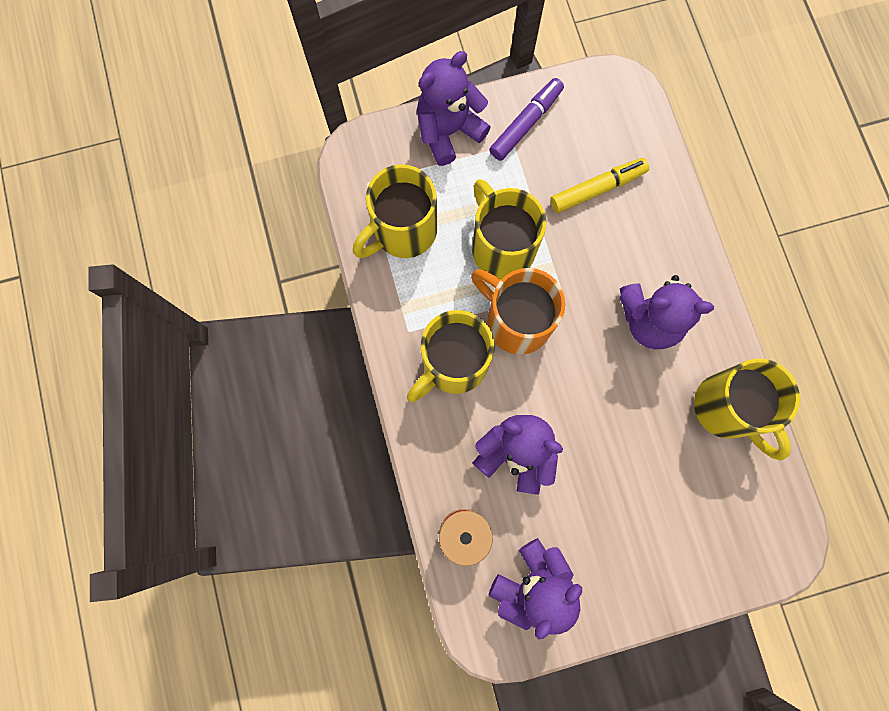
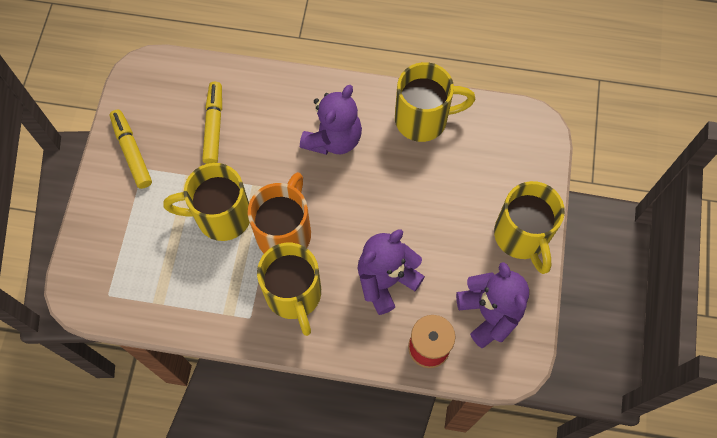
camera: 65 degrees left, 10 degrees down
yellow mug [353,164,437,258] -> yellow mug moved to [494,181,565,274]
purple teddy bear [417,51,491,166] -> none
orange mug [471,268,566,355] -> orange mug turned 135 degrees clockwise [248,172,311,254]
purple marker [489,78,564,161] -> yellow marker [110,110,152,189]

